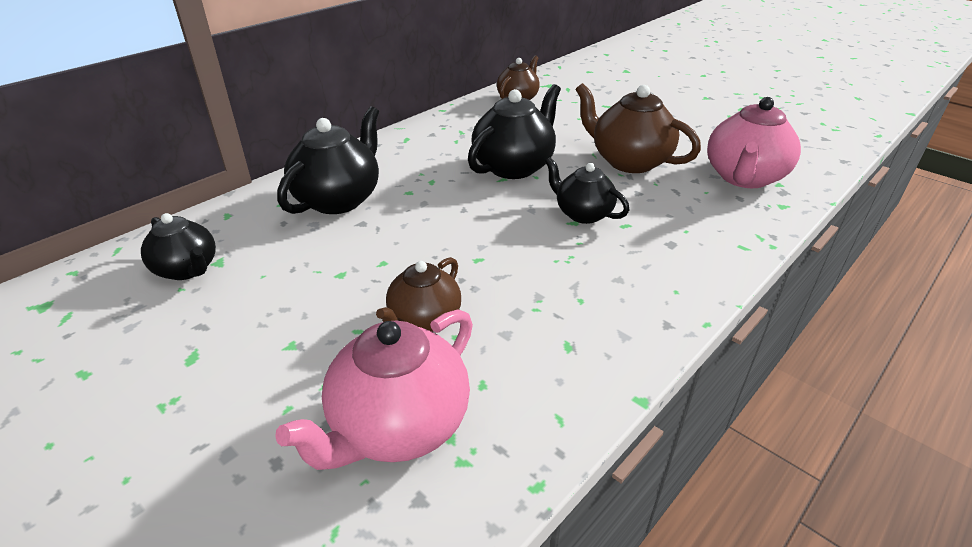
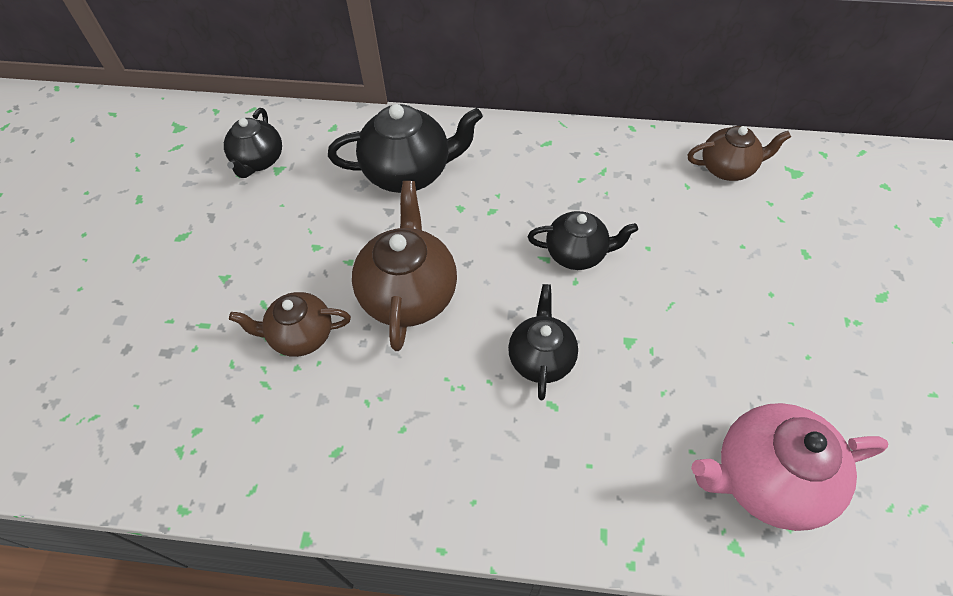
camera: 55 degrees right, 20 degrees up
pink teapot [275,310,473,470] -> none
black teapot [468,84,561,179] -> black teapot [528,211,638,270], size x0.63
brown teapot [575,83,701,173] -> brown teapot moved to [352,181,457,351]

